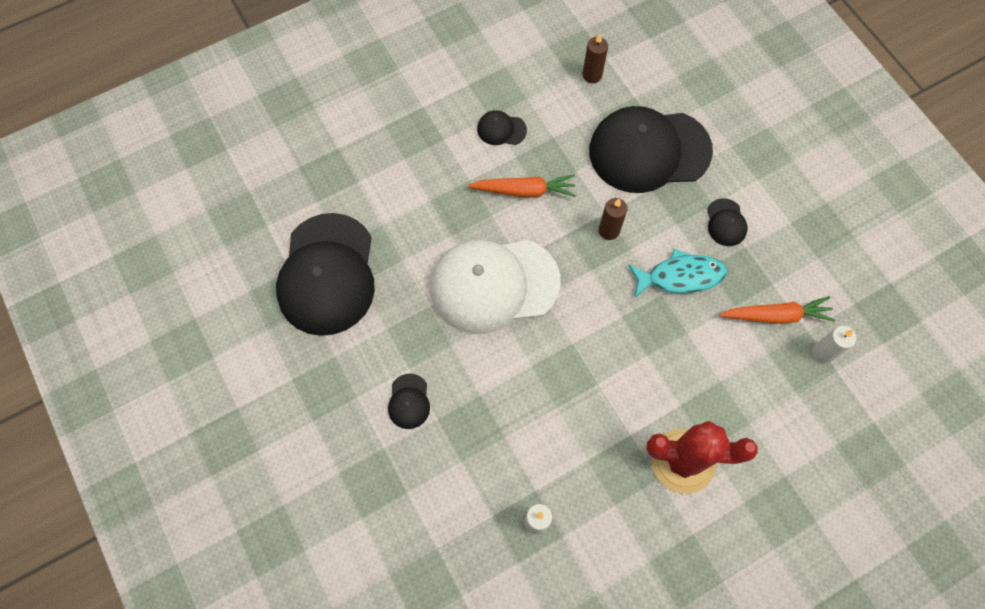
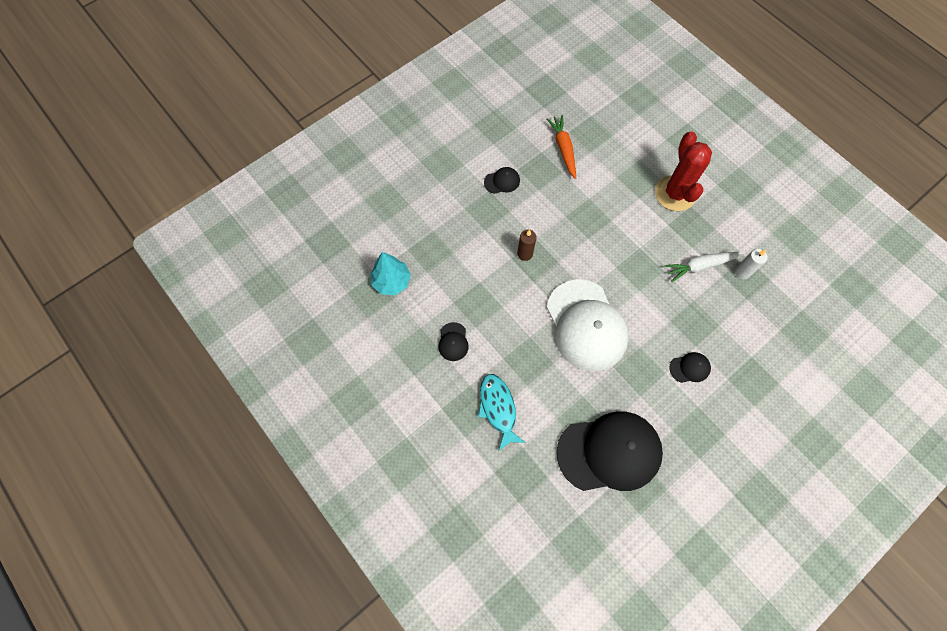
camera: 100 degrees left, 0 degrees up
orange carrot [468,174,576,197] -> none
brown candle [582,34,608,83] -> turquoise tree [371,252,411,295]
black cap [589,106,713,193] -> none
turquoise fish [628,249,727,298] -> turquoise fish moved to [478,374,526,451]
white candle [812,326,856,364] -> none
none -> white carrot [664,252,743,282]

